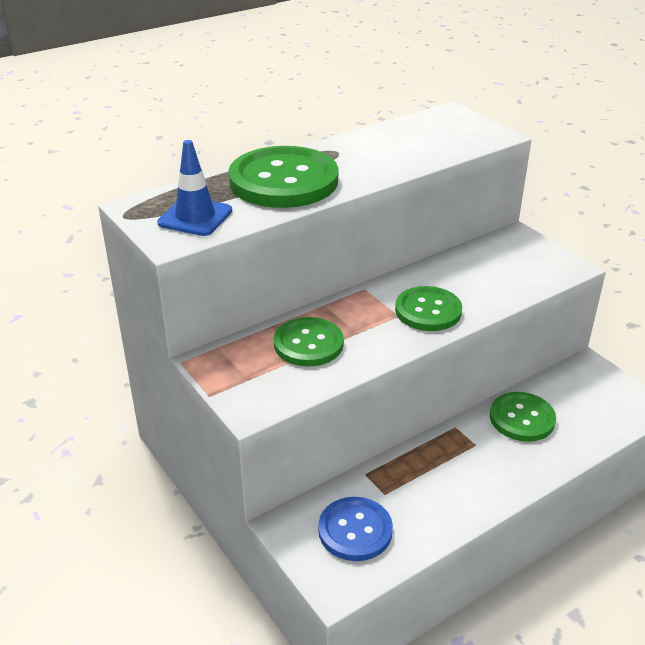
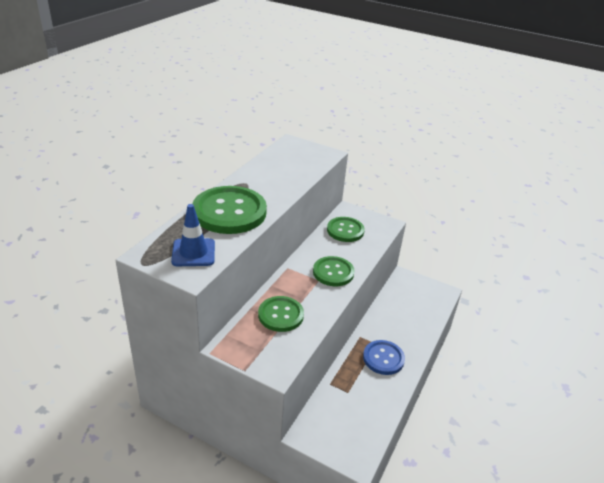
camera: 30 degrees left, 0 degrees up
blue button [318,497,393,561] -> blue button moved to [363,340,405,375]
green button [490,392,556,442] -> green button moved to [327,217,365,242]

